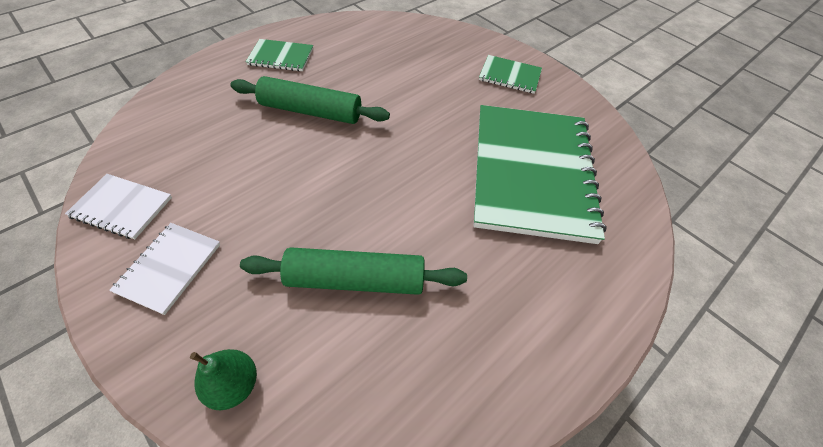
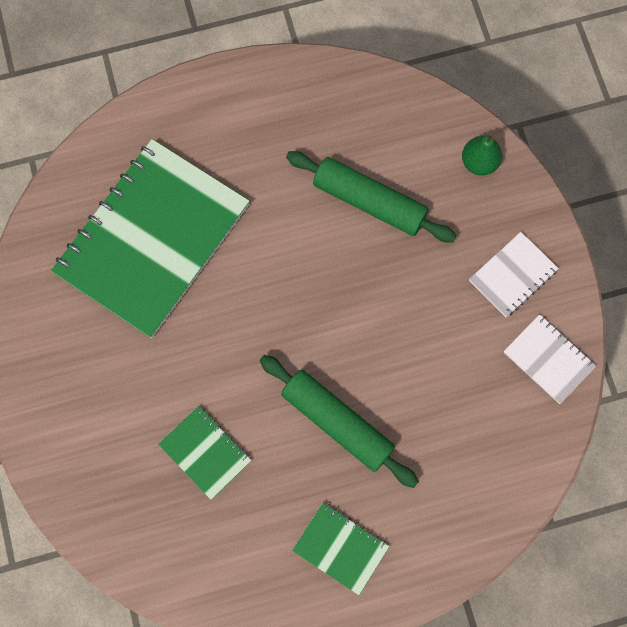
camera: 150 degrees left, 20 degrees up
green notebook [479,55,542,94] -> green notebook moved to [158,406,251,500]

